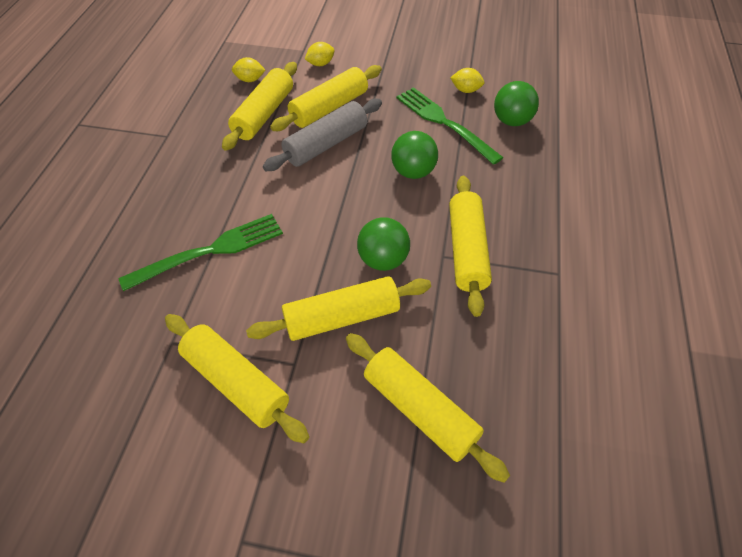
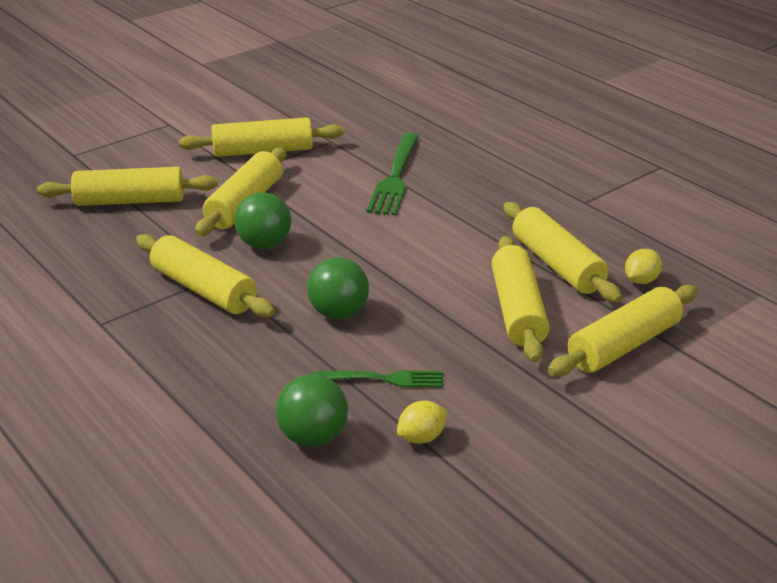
camera: 130 degrees right, 20 degrees down
grey rolling pin [263,98,382,171] -> none
yellow lemon [305,42,335,66] -> yellow rolling pin [548,285,698,377]
green fork [396,87,504,165] -> green fork [312,370,443,388], size x0.62

